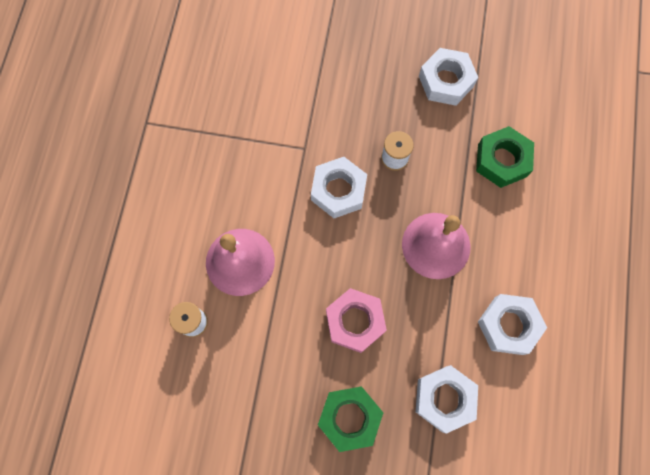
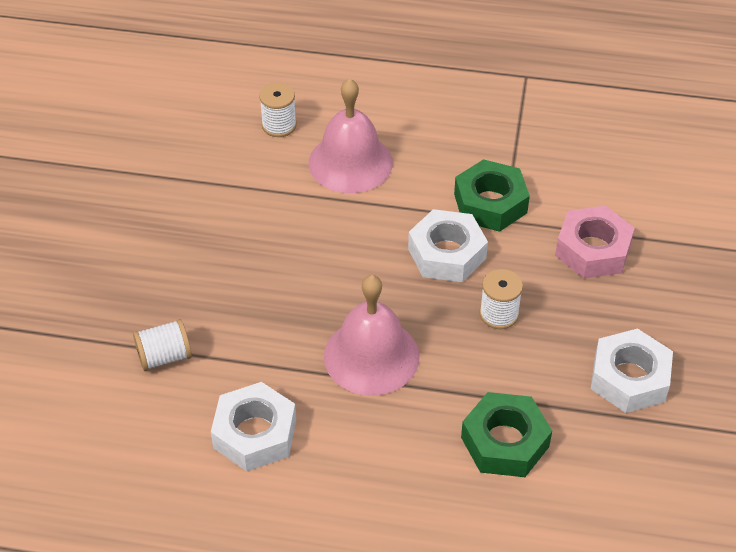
camera: 90 degrees right, 25 degrees down
green nut [318,386,383,452] -> green nut moved to [454,159,530,232]
pink nut [326,288,387,353] -> pink nut moved to [555,206,635,279]
white nut [416,365,478,434] -> white spool [133,319,192,371]

